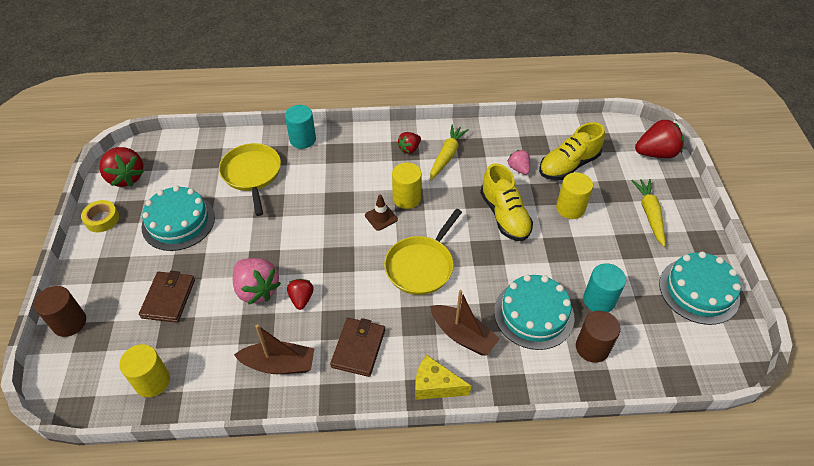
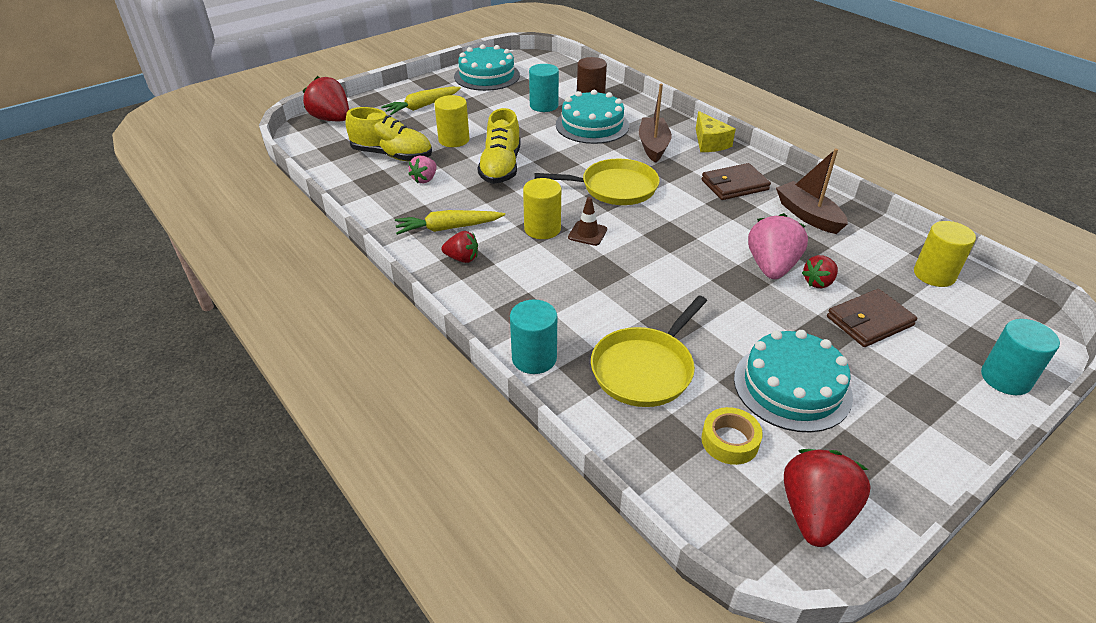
camera: 125 degrees left, 10 degrees down
brown cylinder [34,286,86,337] -> turquoise cylinder [981,319,1060,395]
yellow tape [81,200,119,232] -> yellow tape moved to [701,407,763,465]
red strawberry [287,279,314,310] -> red strawberry moved to [802,255,838,288]
yellow shoe [480,163,533,241] -> yellow shoe turned 150 degrees clockwise [477,108,521,184]

